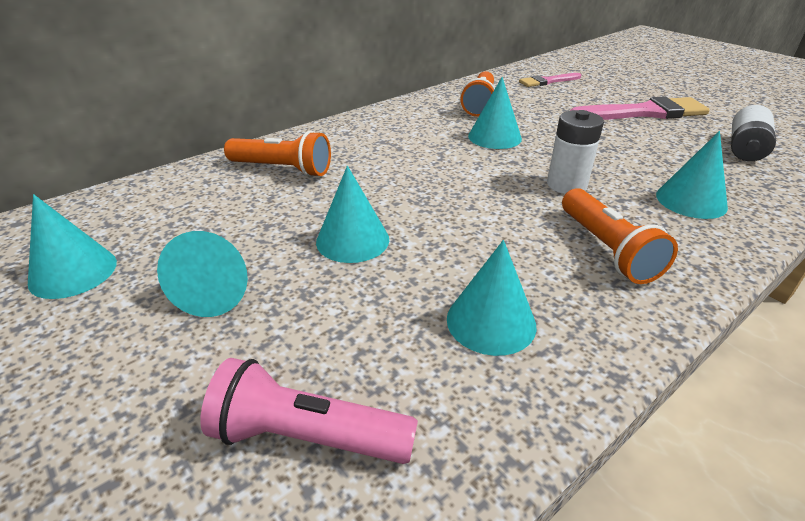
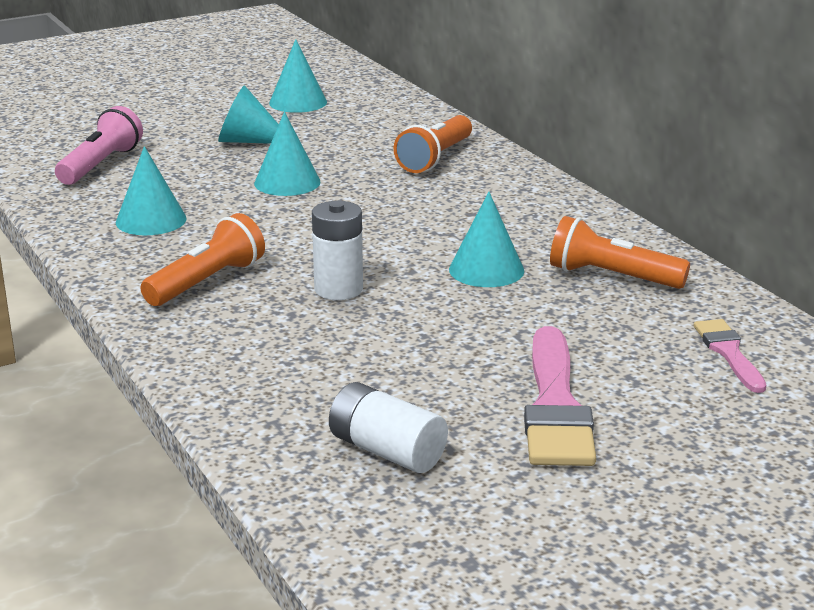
camera: 100 degrees right, 10 degrees down
orange flashlight [562,188,678,284] -> orange flashlight turned 135 degrees clockwise [140,213,265,306]
turquoise cone [656,131,728,219] -> none

